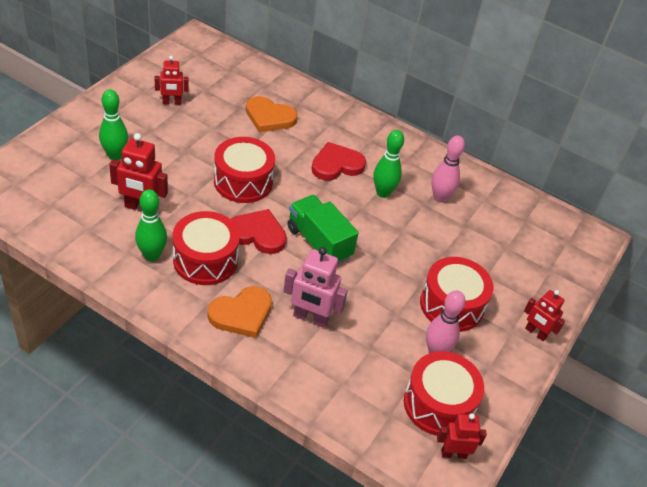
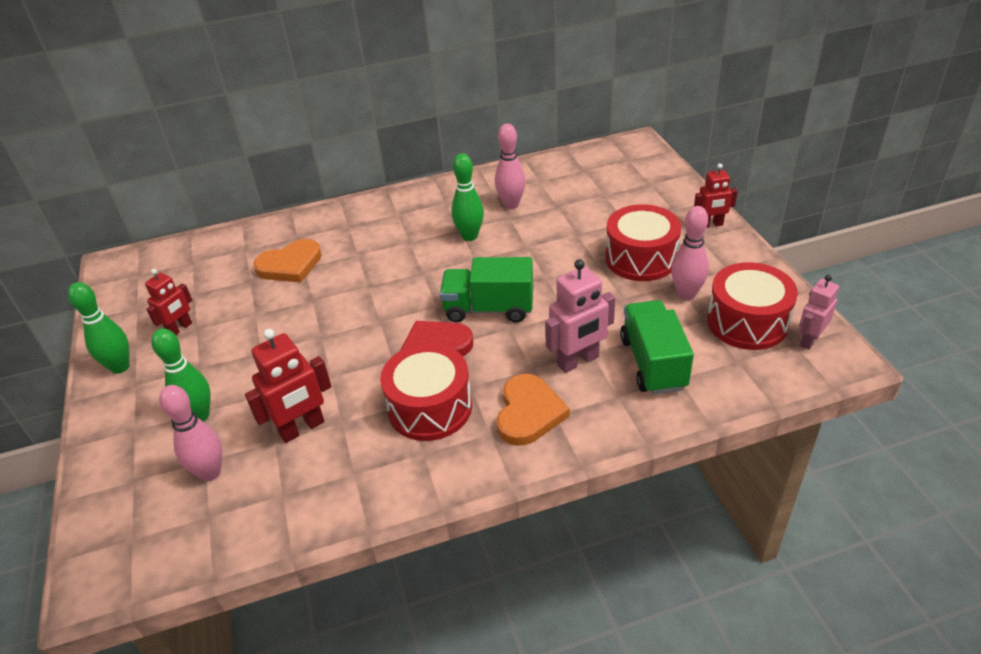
camera: 40 degrees left, 5 degrees down
green bowling pin [135,189,167,261] -> green bowling pin moved to [68,282,130,374]
red drum [214,137,275,203] -> none
red heart [311,142,366,181] -> none
red robot [437,413,487,459] -> pink robot [799,275,839,349]
none -> pink bowling pin [159,385,222,481]
none -> green truck [620,300,694,394]

